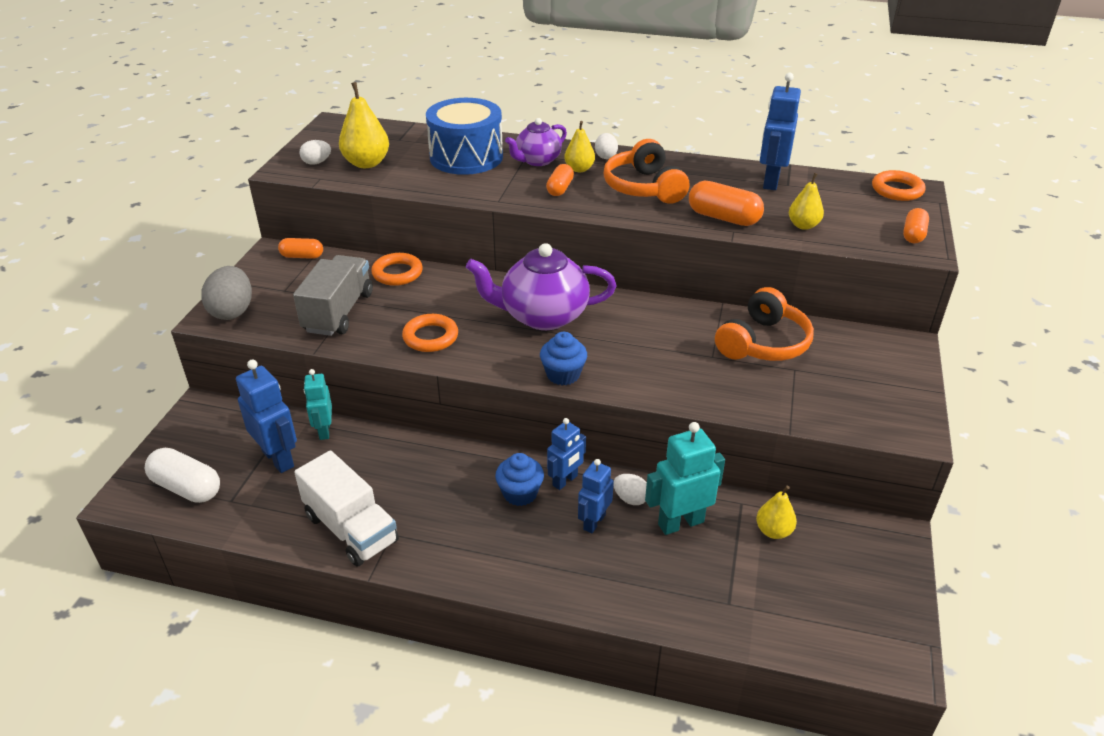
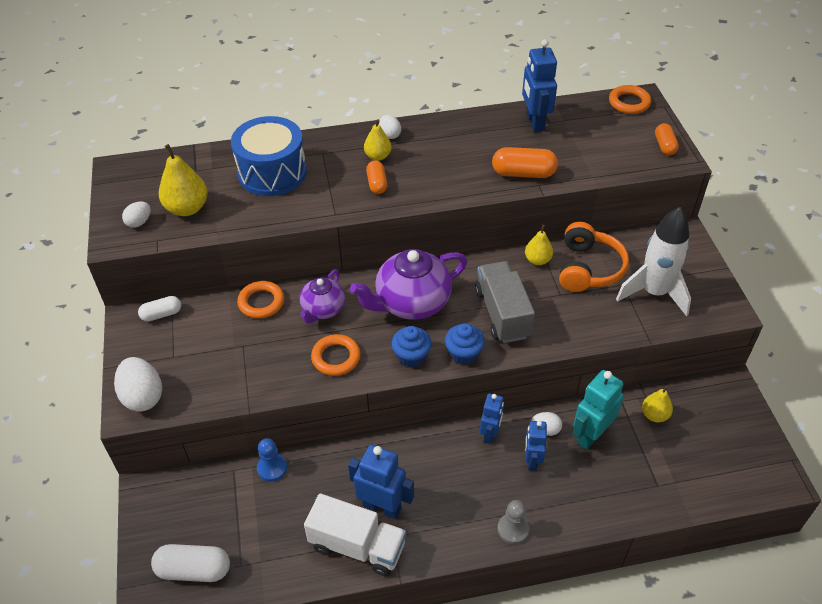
camera: 25 degrees left, 10 degrees up
grey egg [201,266,252,320] -> white egg [114,357,162,412]
blue robot [236,360,297,473] -> blue robot moved to [348,444,414,519]
orange capsule [278,238,323,259] -> white capsule [138,296,181,322]
grey truck [293,255,373,336] -> grey truck moved to [475,261,535,343]
turquoise robot [304,369,332,440] -> blue pawn [257,438,287,482]
blue cupcake [495,453,544,506] -> blue cupcake moved to [391,326,432,368]
purple teapot [505,118,567,166] -> purple teapot moved to [299,269,345,324]
orange headphones [604,139,689,204] -> none
yellow pear [789,173,824,230] -> yellow pear moved to [525,225,553,265]
none -> grey pawn [497,500,529,544]
none -> white rocket [616,207,691,316]

